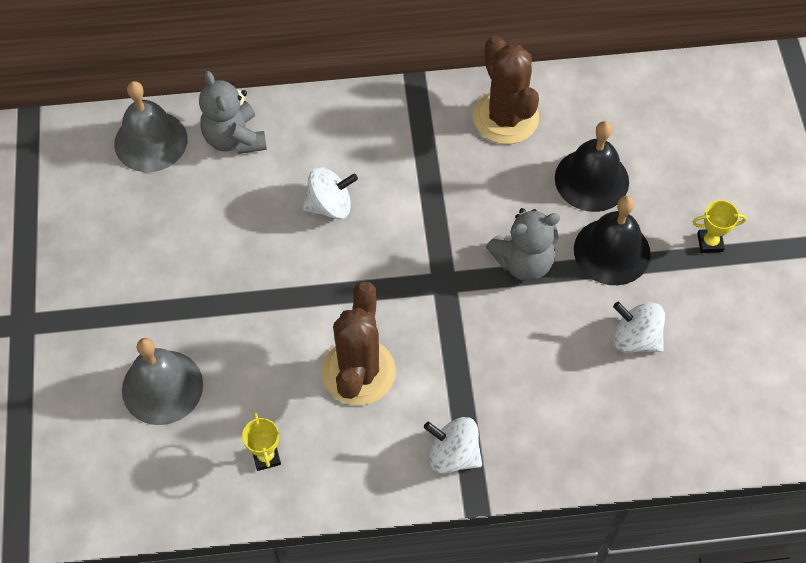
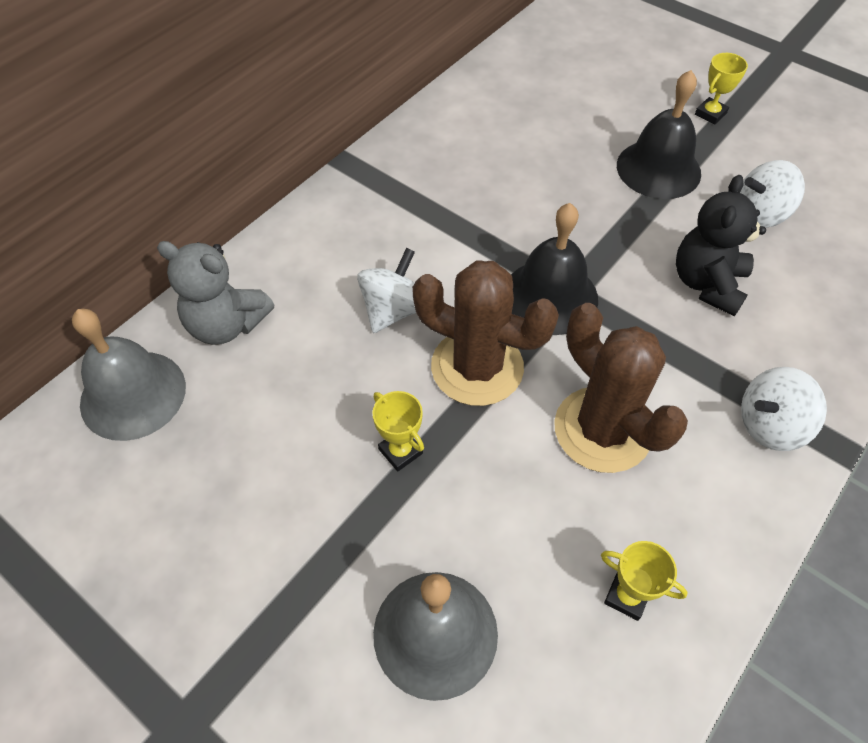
camera: 45 degrees left, 5 degrees down
brown cactus [473,36,539,144] -> brown cactus moved to [412,260,559,406]
grey teddy bear [486,208,560,281] -> none
black bell [555,121,629,212] -> black bell moved to [511,203,598,335]
none -> yellow trophy [372,391,424,471]
none -> black teddy bear [676,175,766,316]

